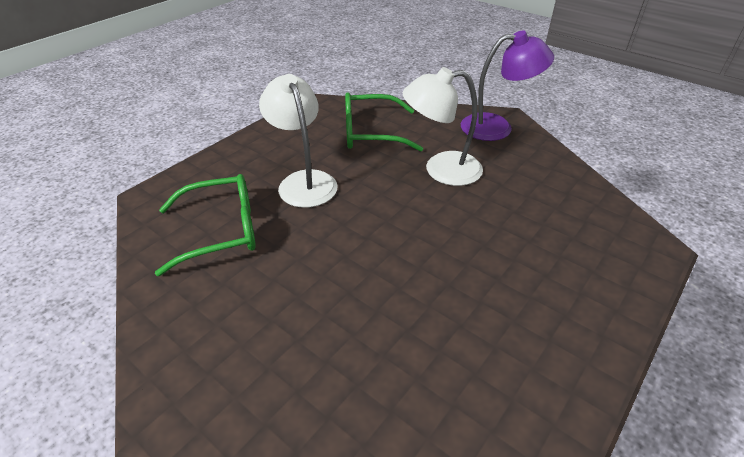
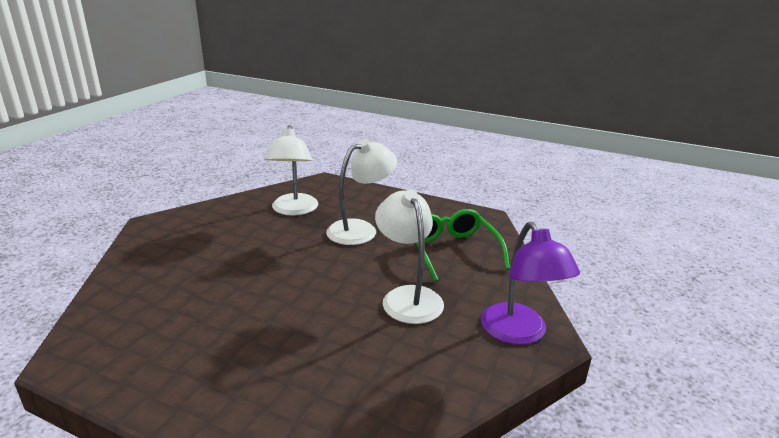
camera: 75 degrees right, 15 degrees down
green glasses [155,174,256,276] -> white lamp [264,125,318,216]

